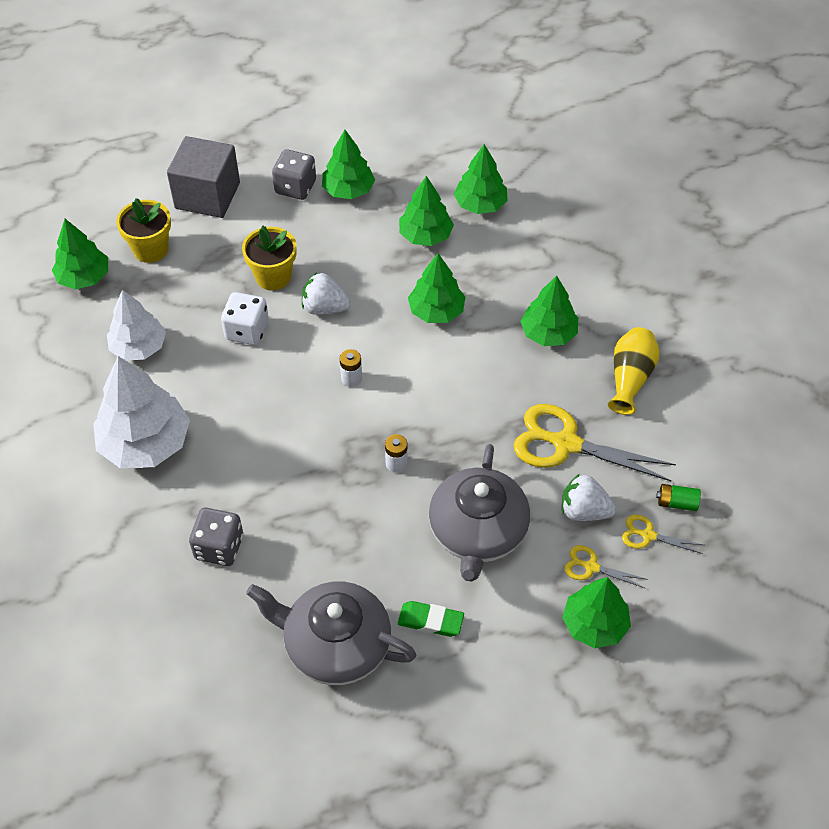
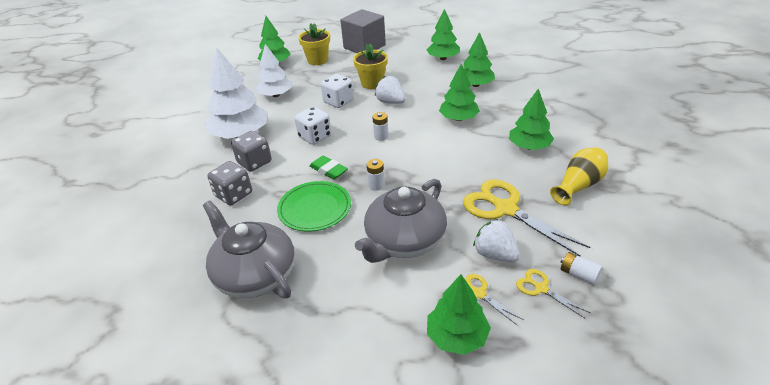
camera: 30 degrees right, 15 degrees down
grey dice [272,149,316,200] -> grey dice moved to [231,131,272,172]
green eraser [398,601,464,637] -> green eraser moved to [309,156,348,180]
green tree [454,144,508,214] -> none
green battery [656,484,701,511] -> white battery [561,252,602,285]
none -> green plate [277,181,351,232]
none -> white dice [295,106,332,145]

